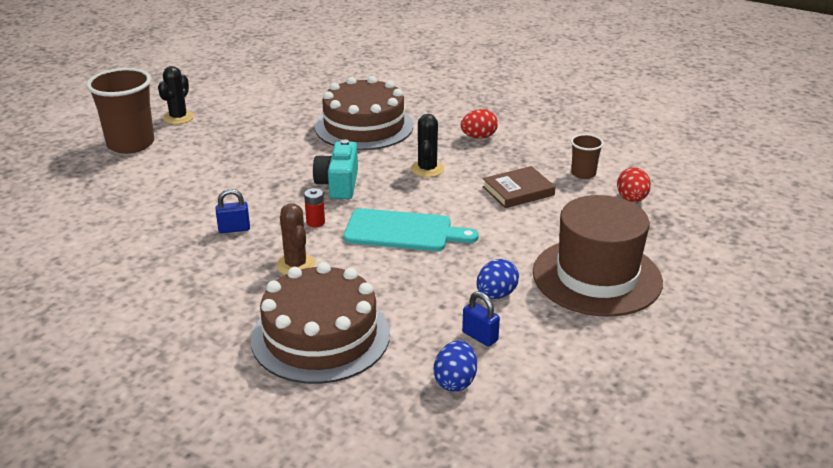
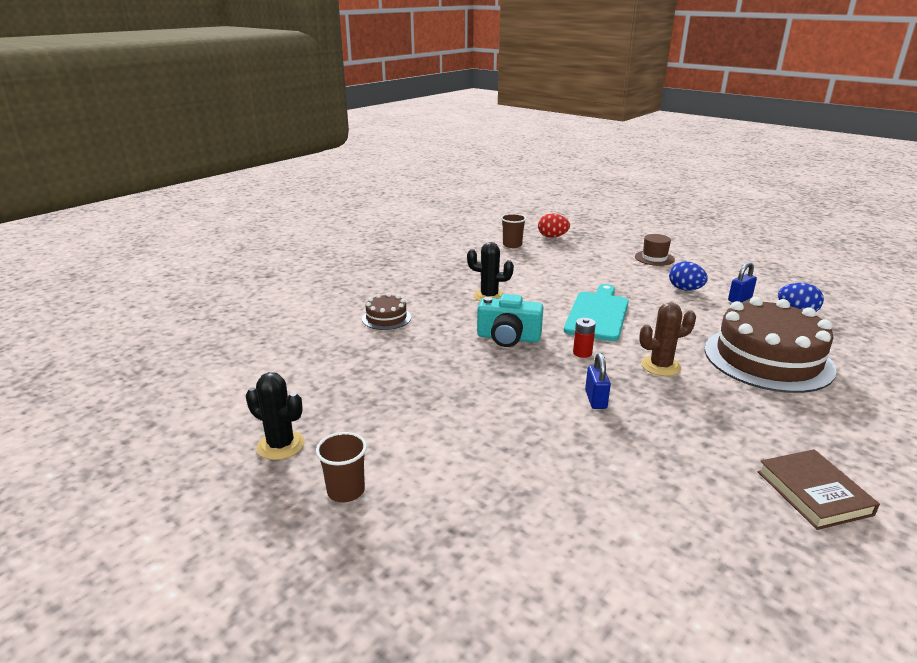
camera: 80 degrees left, 5 degrees down
brown cup [86,68,154,154] -> brown cup [316,432,367,502], size x0.50
brown cake [315,76,413,150] -> brown cake [362,293,411,330], size x0.46
red egg [460,109,498,139] -> none
brown book [482,166,556,208] -> brown book moved to [757,449,880,530]
brown hat [533,195,663,317] -> brown hat [635,234,675,266], size x0.43

